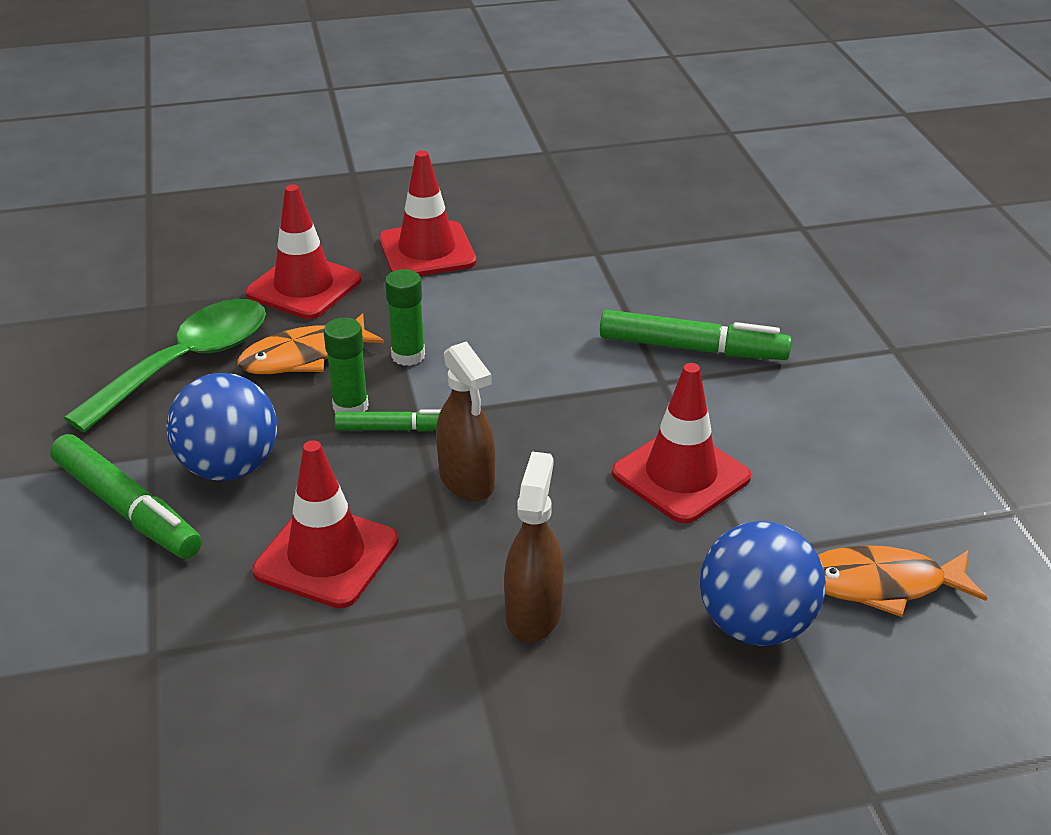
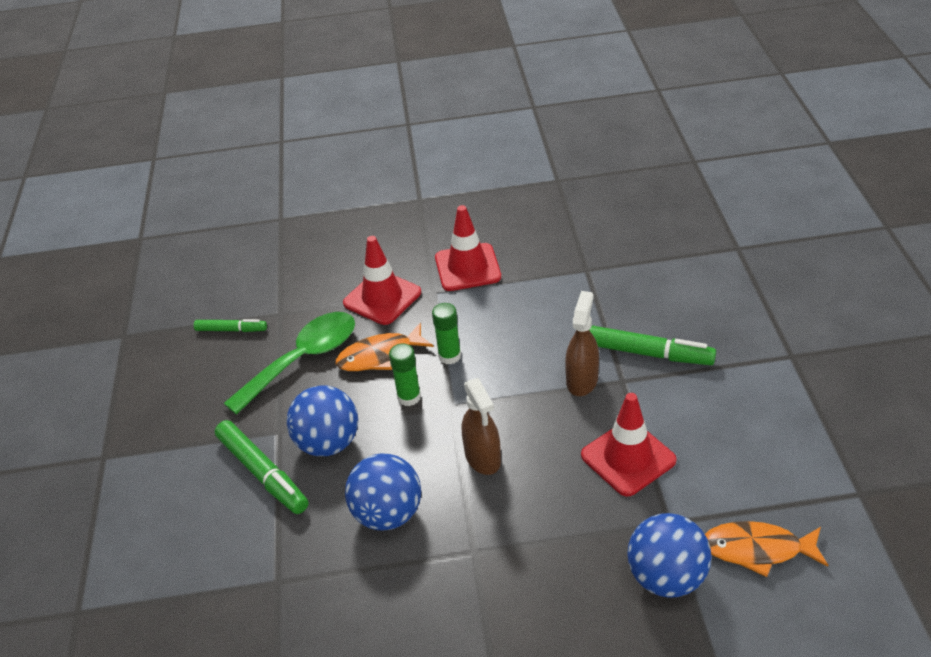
camera: 10 degrees right, 5 degrees up
red traffic cone [252,440,398,608] -> blue ball [345,454,421,531]
green marker [334,410,441,432] -> green marker moved to [194,319,267,332]
brown spray bottle [504,452,564,642] -> brown spray bottle moved to [565,291,599,396]

